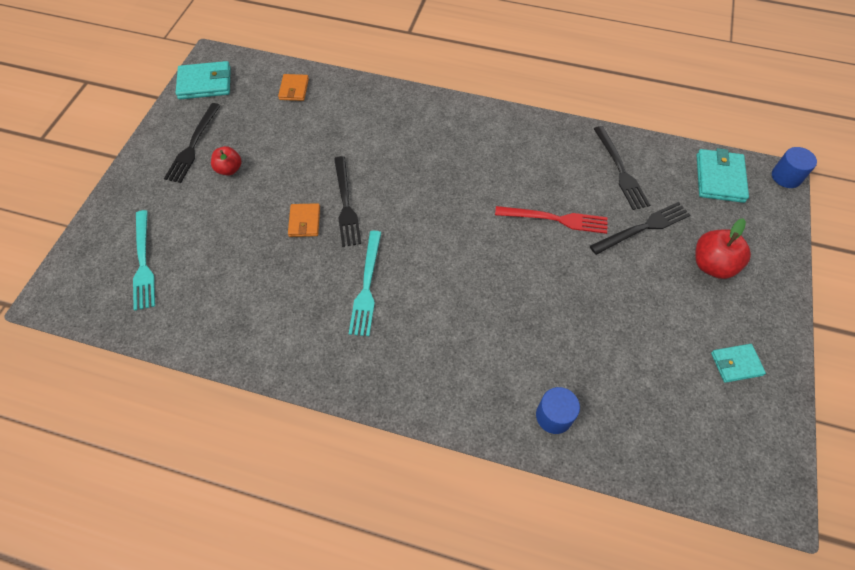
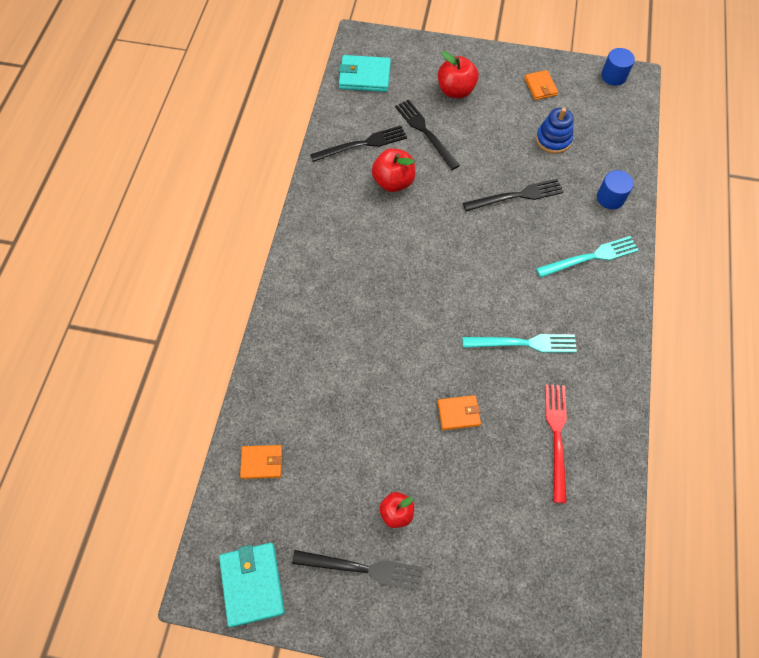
camera: 95 degrees left, 5 degrees up
turquoise fork [133,210,155,311] -> turquoise fork moved to [536,236,639,278]
black fork [334,156,361,247] -> black fork moved to [463,179,564,211]
red fork [495,206,608,234] -> red fork moved to [545,384,567,503]
turquoise wallet [711,344,766,383] -> orange wallet [524,70,558,100]
blue cylinder [772,147,817,188] -> blue cylinder moved to [601,48,635,86]
none -> red apple [372,148,416,192]
none -> blue stacking toy [536,108,574,154]

